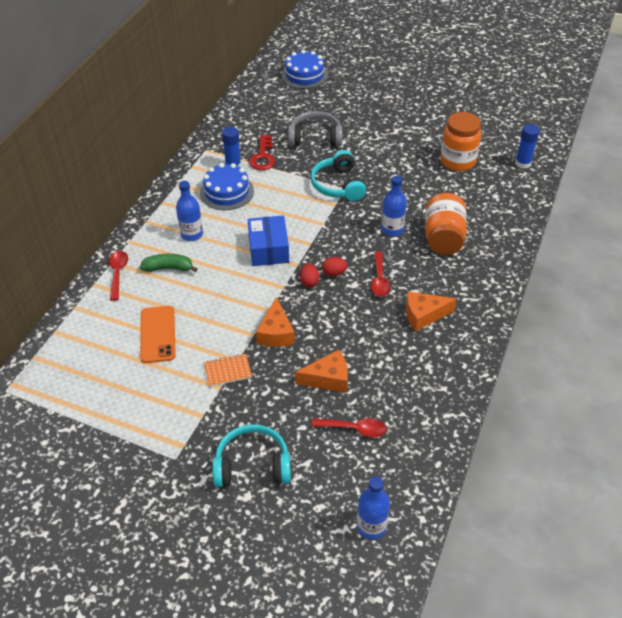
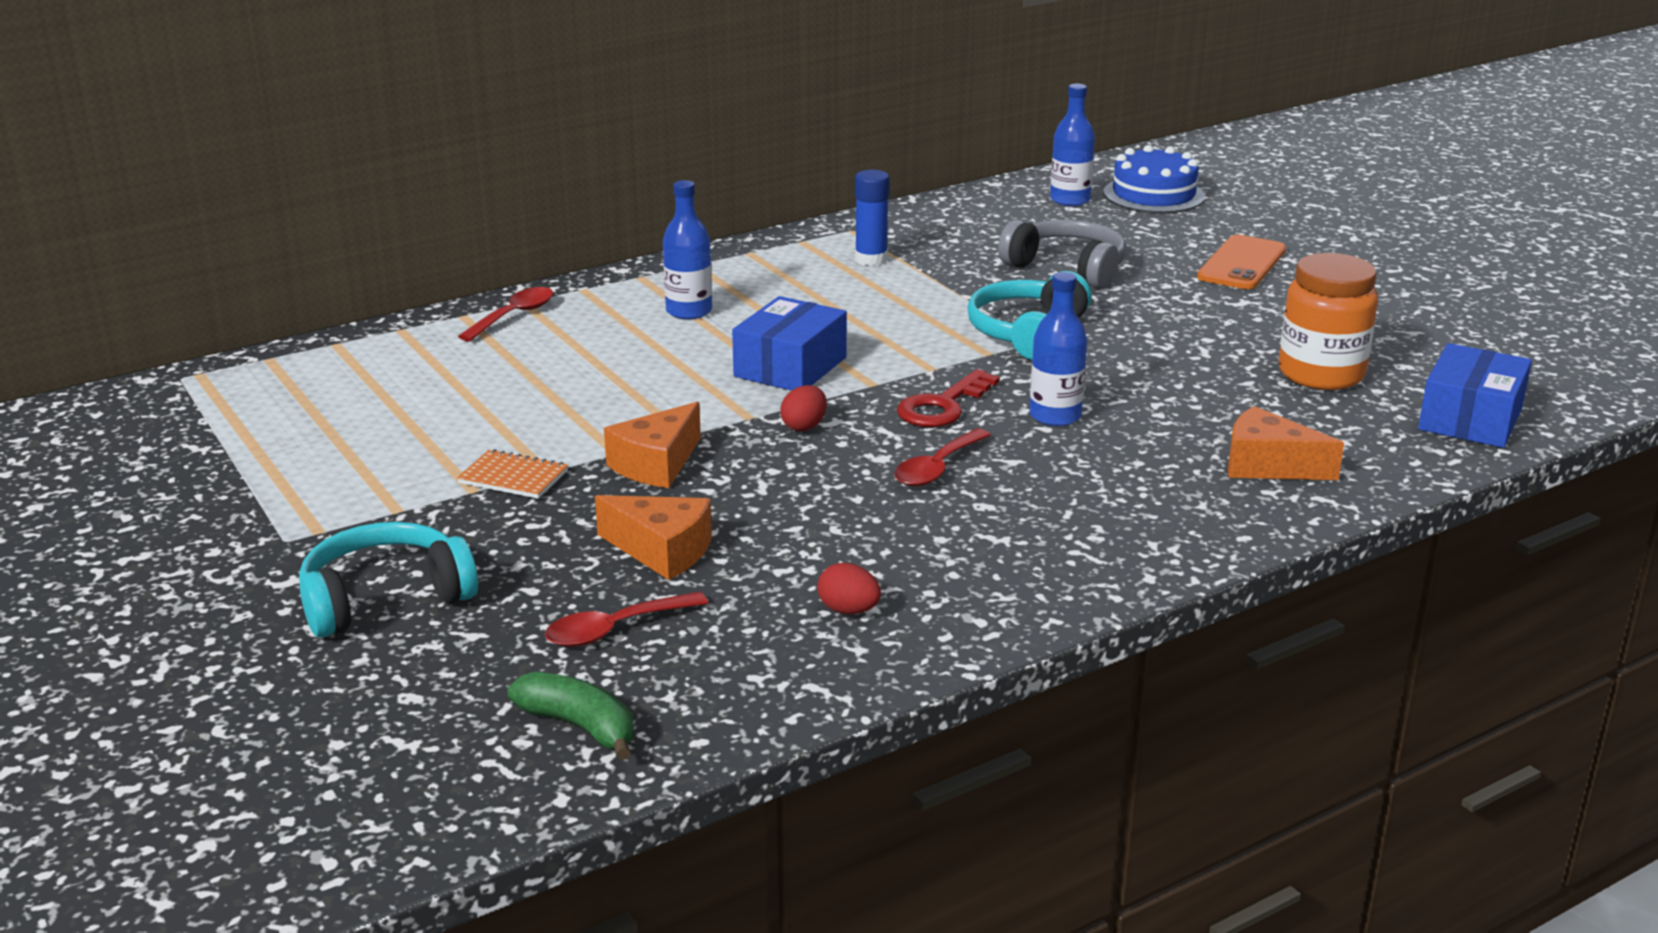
camera: 35 degrees right, 20 degrees down
green banana [140,254,197,272] -> green banana moved to [508,671,634,760]
orange phone [140,306,176,363] -> orange phone moved to [1197,235,1286,289]
blue cake [200,163,254,210] -> none
turquoise headphones [212,424,291,487] -> turquoise headphones turned 60 degrees counterclockwise [299,522,478,638]
red key [249,135,275,170] -> red key moved to [897,369,1000,427]
red spoon [312,418,387,437] -> red spoon turned 105 degrees clockwise [545,592,708,647]
red egg [322,257,348,276] -> red egg moved to [817,563,881,614]
blue bottle [357,476,390,539] -> blue bottle moved to [1050,84,1095,206]
orange cheese [406,292,456,331] -> orange cheese moved to [1228,406,1344,480]
orange jar [425,193,467,255] -> none
blue glue stick [515,124,540,169] -> blue box [1418,343,1532,448]

